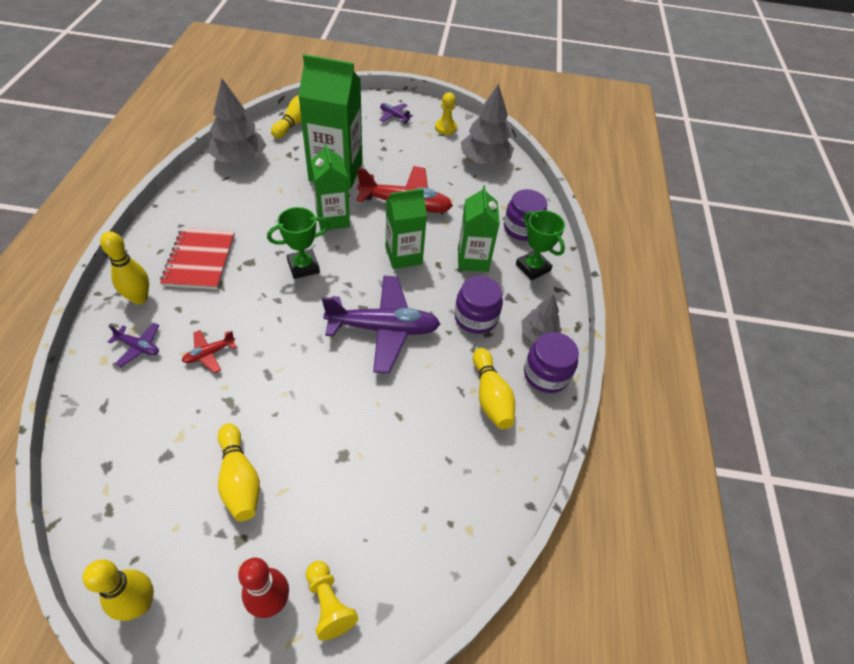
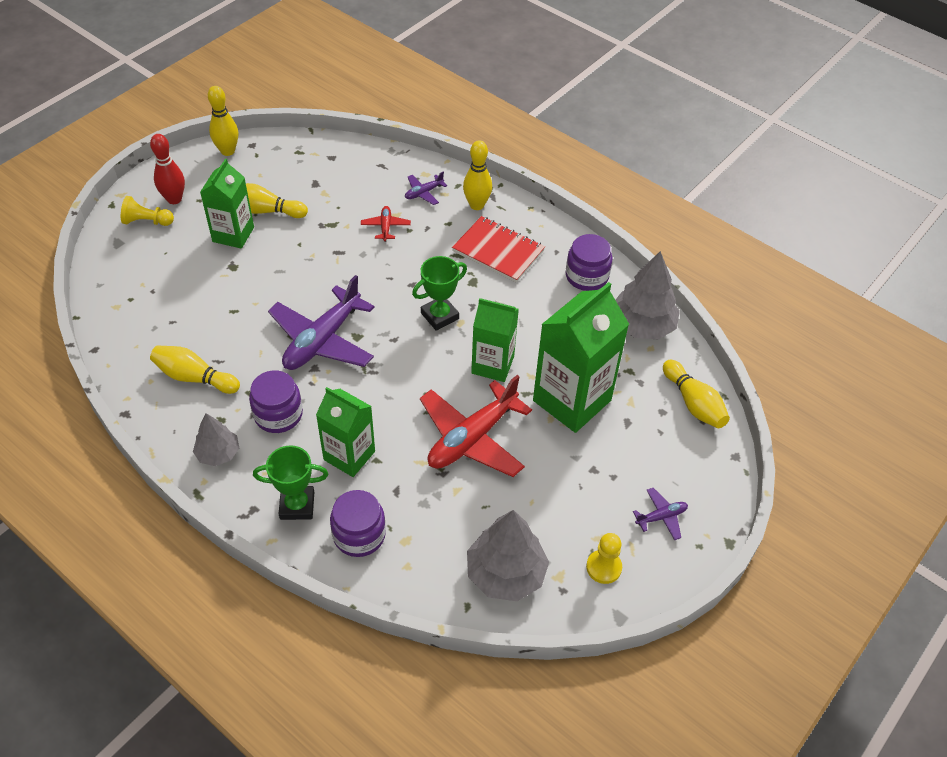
camera: 125 degrees right, 0 degrees up
green trophy [267,207,329,279] -> green trophy turned 45 degrees clockwise [412,256,467,331]
green carton [386,189,427,269] -> green carton moved to [200,159,254,249]
purple jar [524,332,579,393] -> purple jar moved to [566,234,613,291]

